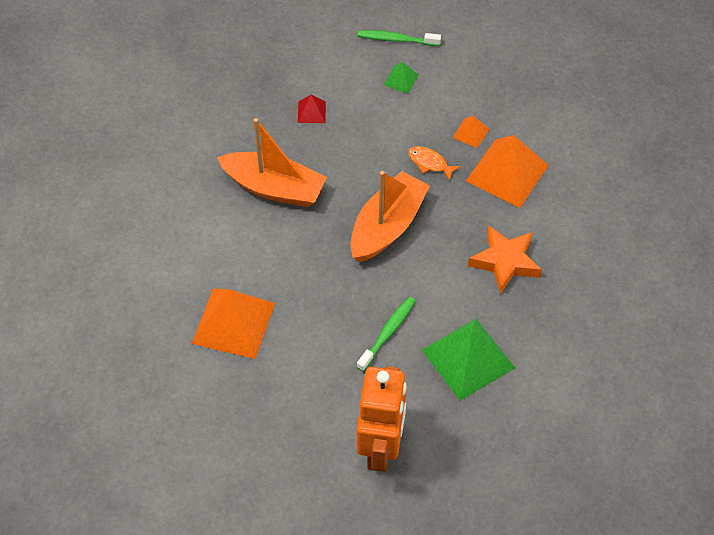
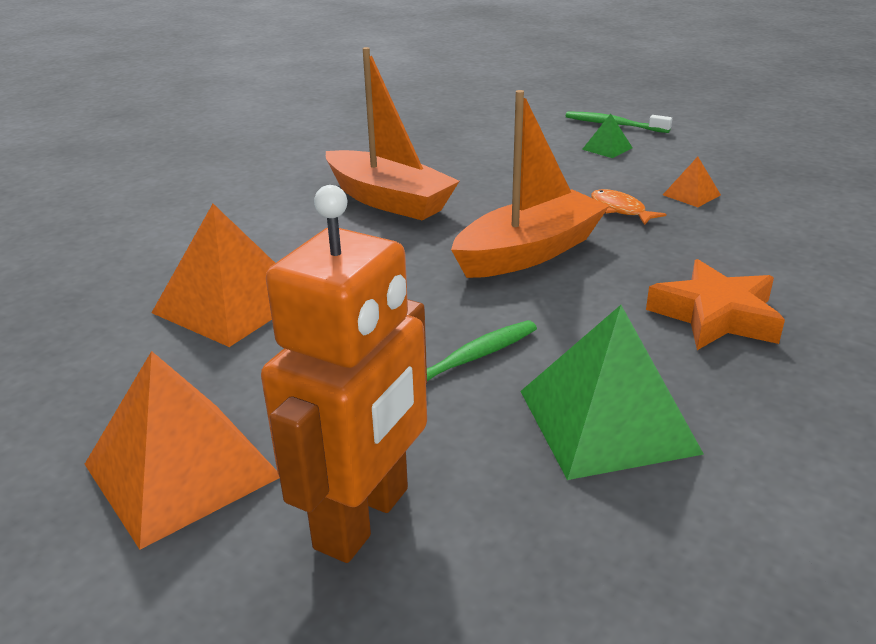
camera: 20 degrees right, 25 degrees down
red pyramid [298,95,326,123] -> none
orange pyramid [466,135,549,208] -> orange pyramid moved to [85,351,280,550]

